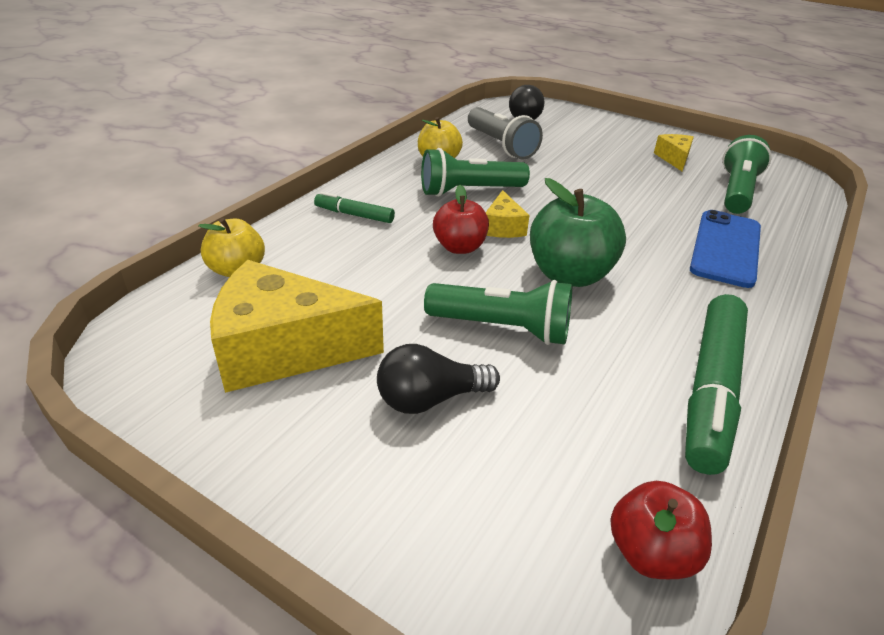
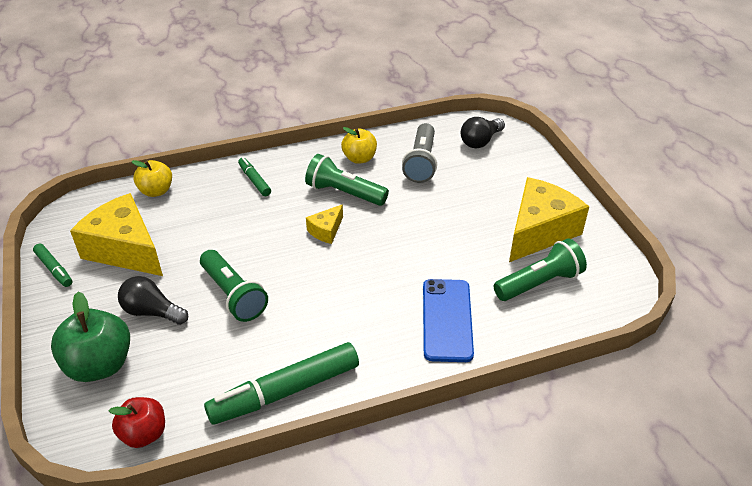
camera: 40 degrees right, 5 degrees up
red apple [433,185,489,254] -> none
green apple [530,178,626,287] -> green apple moved to [51,292,130,382]
yellow cheese [654,134,694,171] -> yellow cheese [509,177,589,262], size x2.14
blue phone [690,210,761,288] -> blue phone turned 60 degrees counterclockwise [423,279,474,362]
none -> green marker [33,244,72,287]

